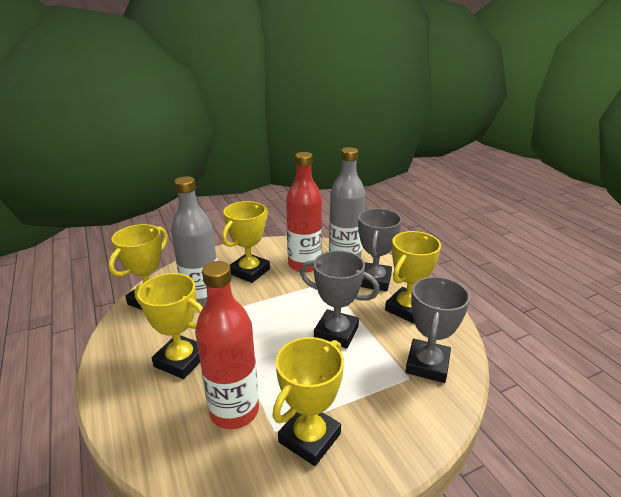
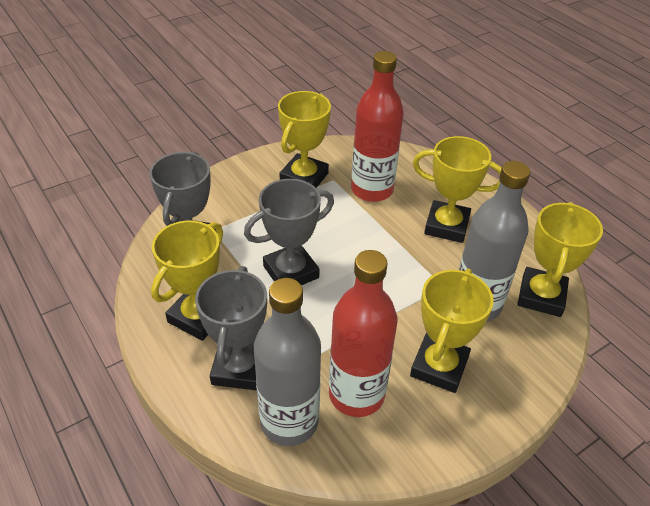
camera: 170 degrees right, 15 degrees up
grey trophy [300,250,380,349] -> grey trophy turned 45 degrees counterclockwise [244,179,334,285]

